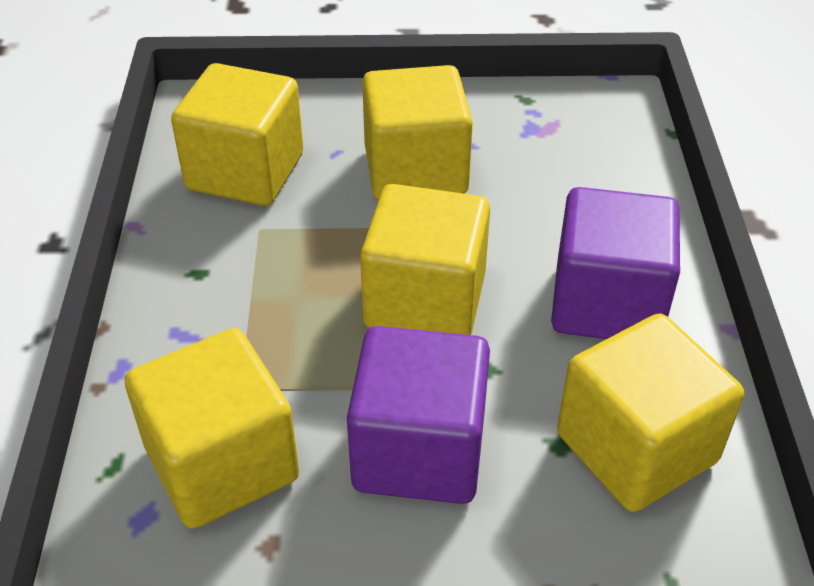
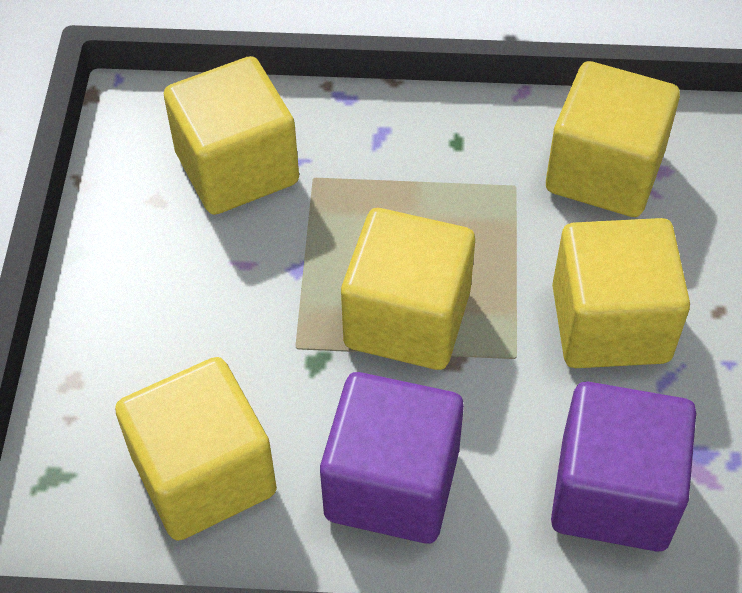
camera: 95 degrees right, 10 degrees up
purple cube [347,326,490,504] -> purple cube moved to [551,382,696,552]

